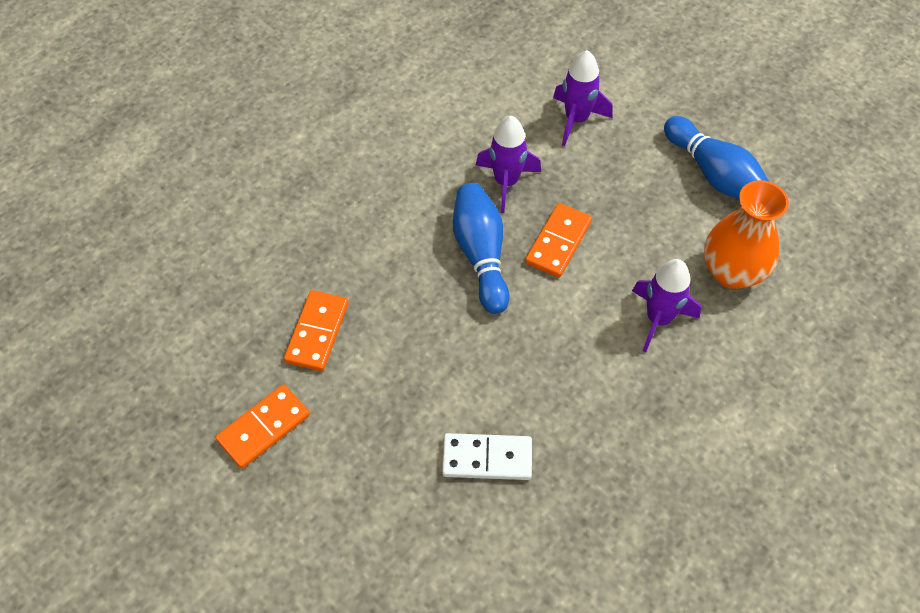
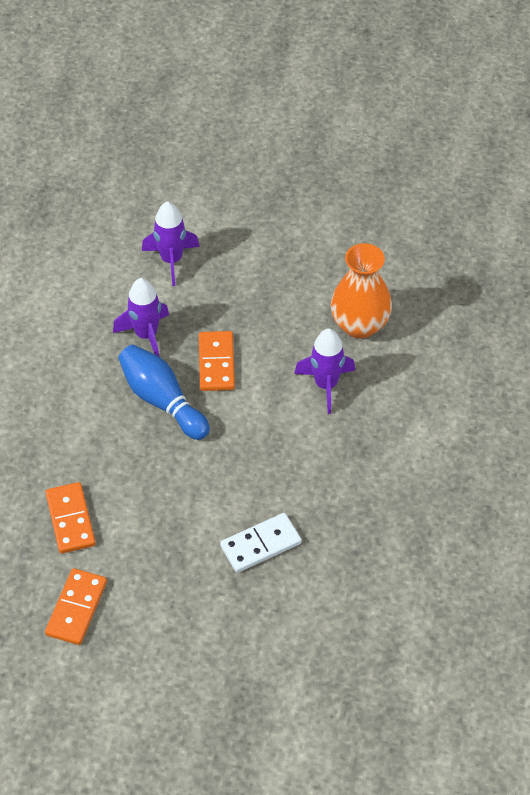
camera: 30 degrees left, 5 degrees down
blue bowling pin [664,116,769,199] -> none

